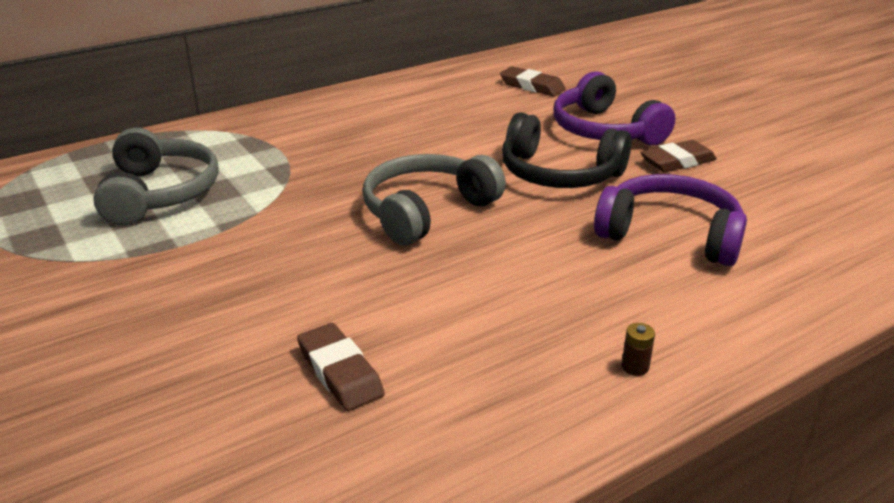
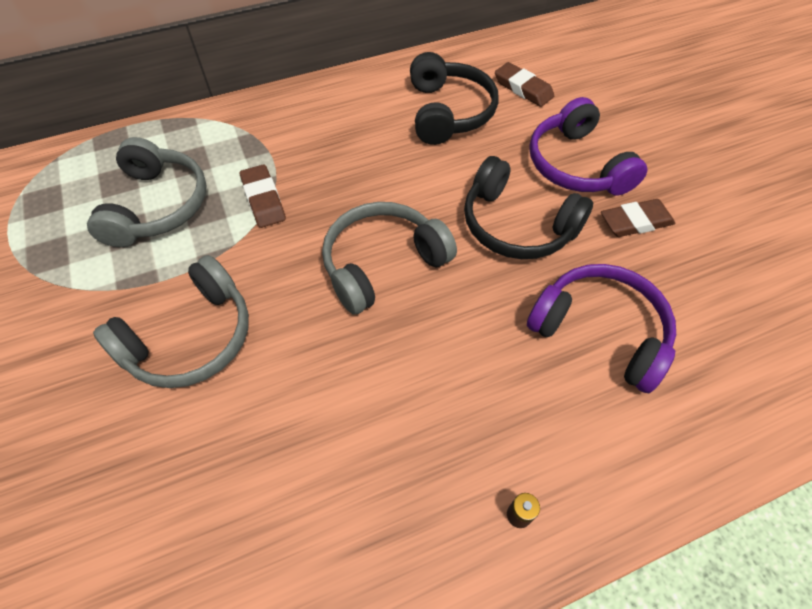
camera: 10 degrees right, 25 degrees up
brown eraser [297,323,385,411] -> brown eraser moved to [240,164,286,228]
none -> grey headphones [93,255,249,388]
none -> black headphones [410,52,498,145]

